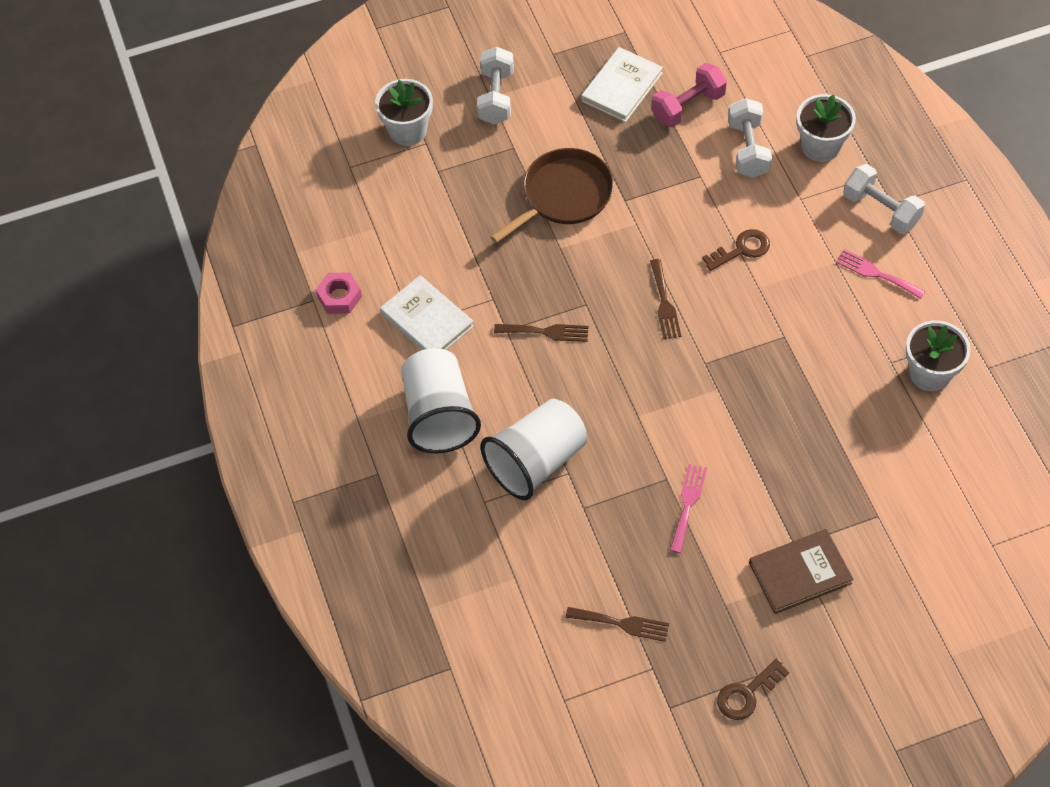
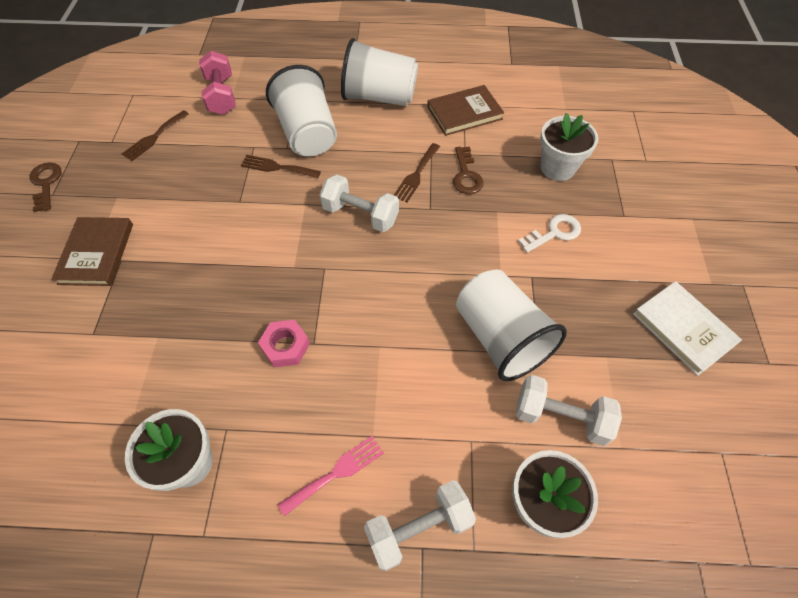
camera: 110 degrees right, 0 degrees up
pink nut [316,272,362,314] -> pink nut moved to [258,320,310,367]
white flower pot [375,79,433,146] -> white flower pot moved to [540,113,598,181]
white book [380,275,474,350] -> brown book [427,85,504,136]
white dumbbell [477,47,514,124] -> white dumbbell moved to [320,175,399,232]
brown pan [490,148,614,243] -> white key [518,214,581,253]
brown fork [650,259,681,339] -> brown fork moved to [241,155,321,178]
pink dumbbell [651,63,727,128] -> pink dumbbell moved to [199,51,236,115]
pink fork [670,464,707,553] -> none
brown key [702,229,770,271] -> brown key moved to [453,147,484,194]
none -> white cup [456,270,567,381]

